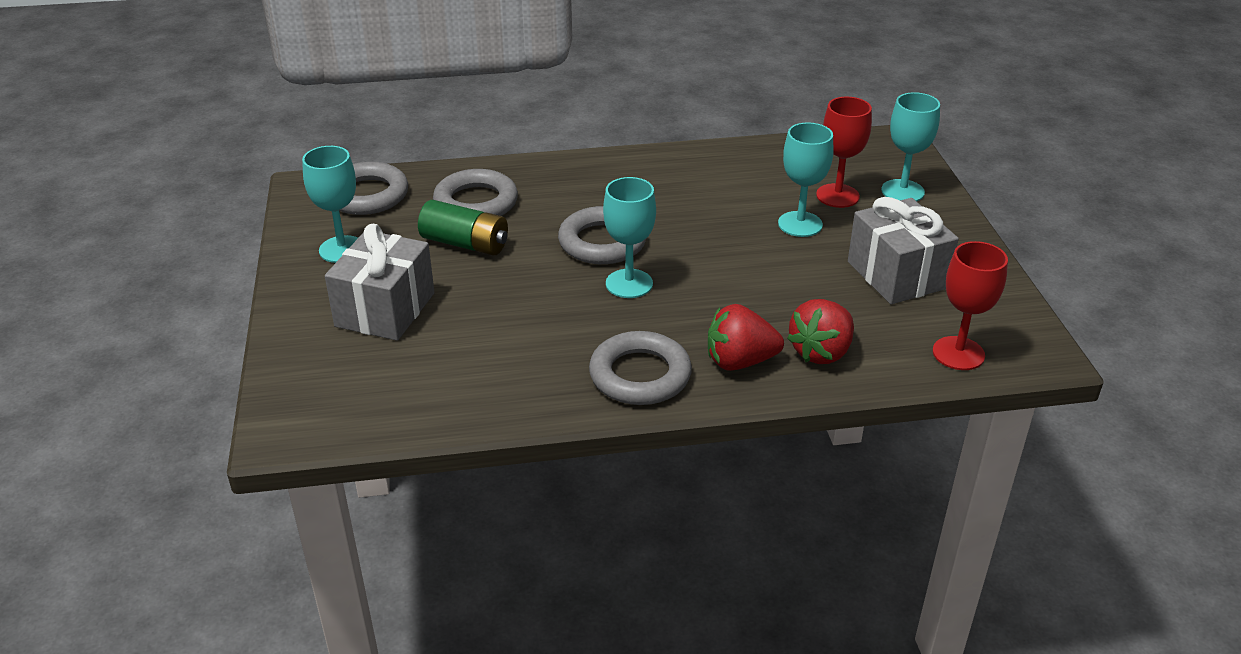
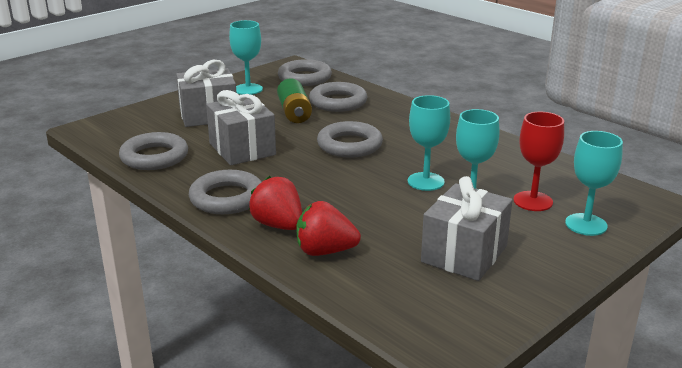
camera: 55 degrees right, 10 degrees down
turquoise goblet [603,177,656,298] -> turquoise goblet moved to [408,95,450,191]
red goblet [933,241,1008,370] -> none
none -> grey ring [119,132,188,170]
none -> grey gift [206,90,276,165]

